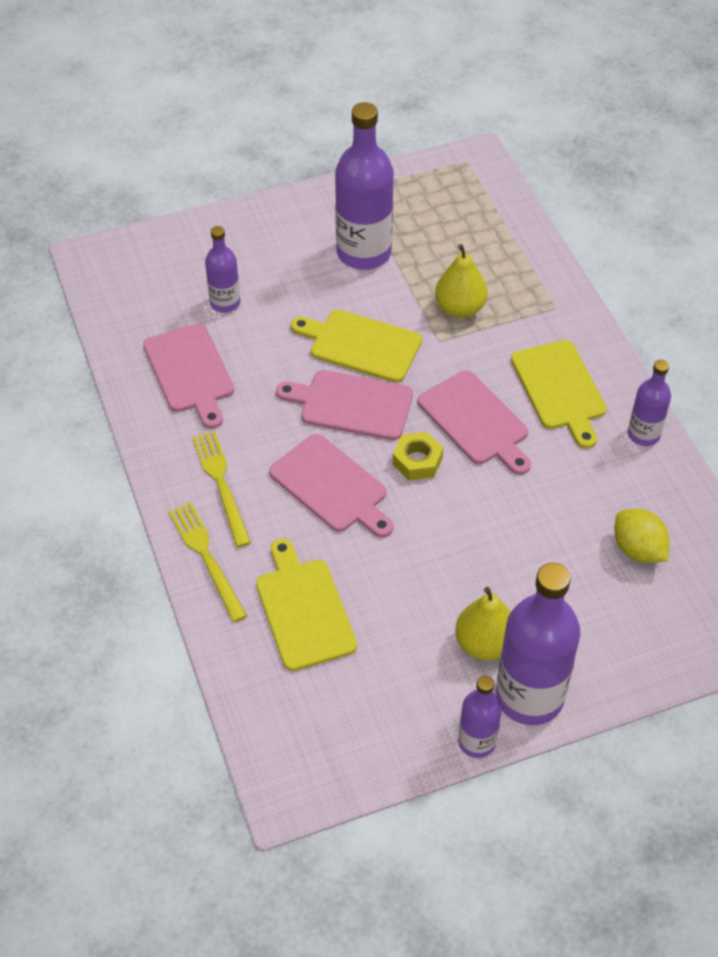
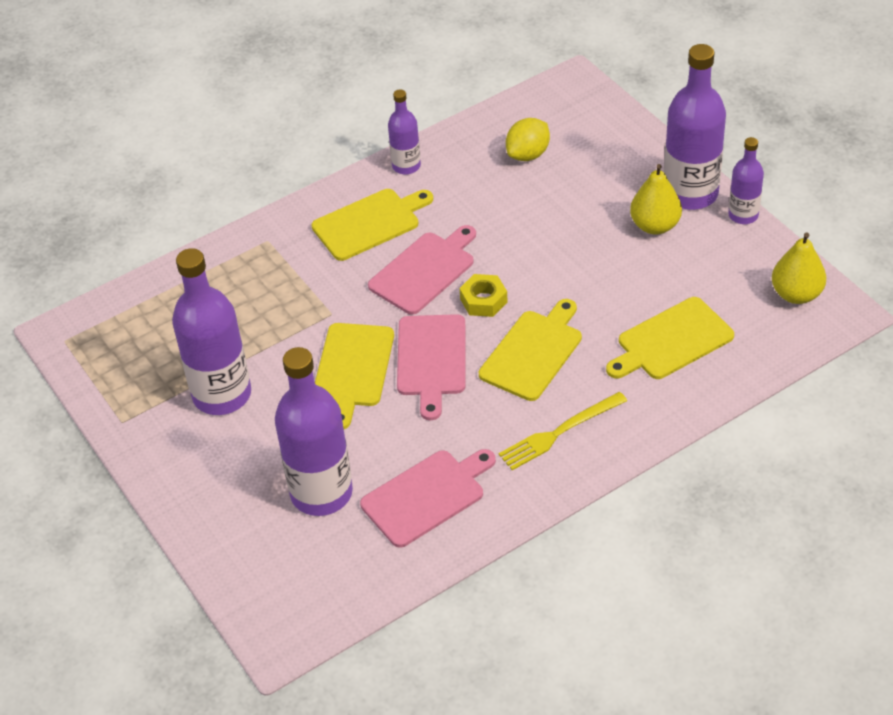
camera: 100 degrees left, 5 degrees down
yellow fork [169,502,247,622] -> none
purple bottle [205,226,240,313] -> purple bottle [275,347,353,516], size x1.85
pink cutting board [269,434,394,538] -> yellow cutting board [479,299,582,401]
yellow pear [435,244,488,318] -> yellow pear moved to [772,232,826,304]

